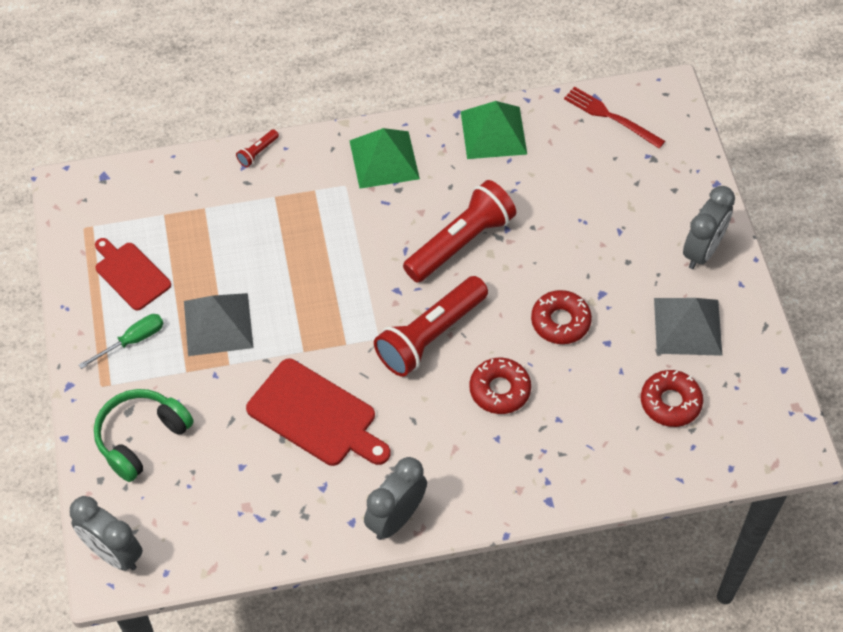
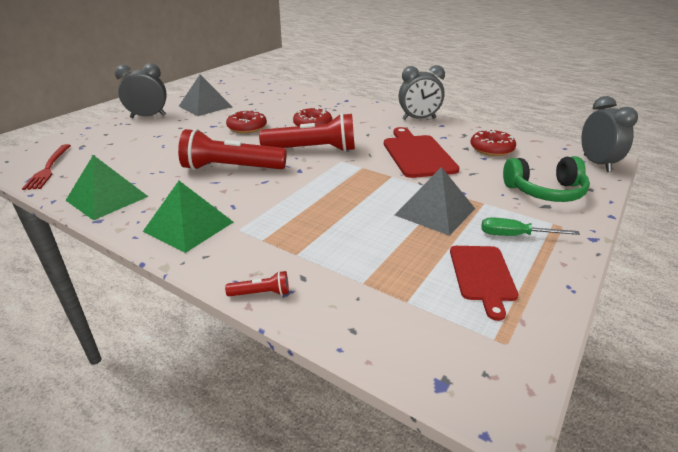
camera: 135 degrees left, 25 degrees down
red donut [641,370,703,427] -> red donut moved to [470,129,516,156]

